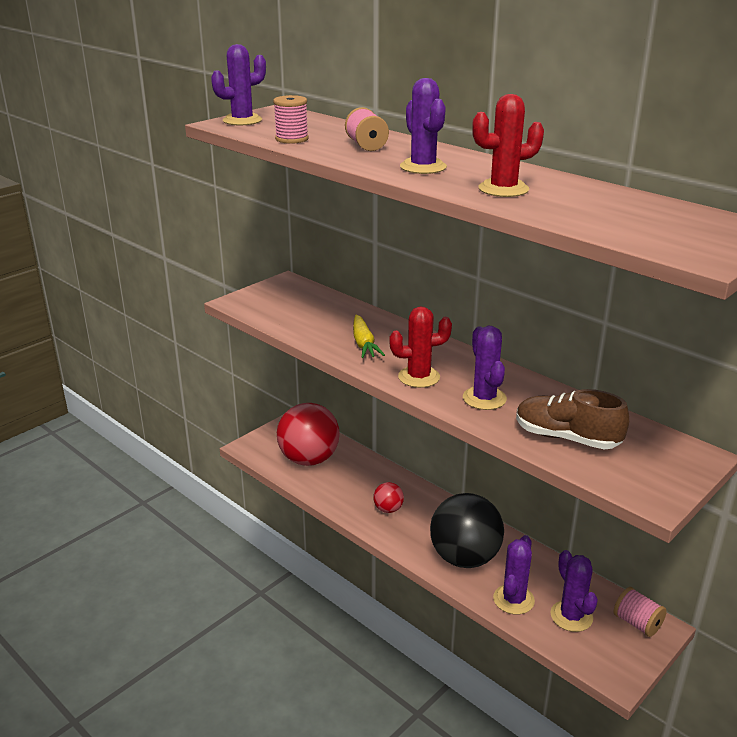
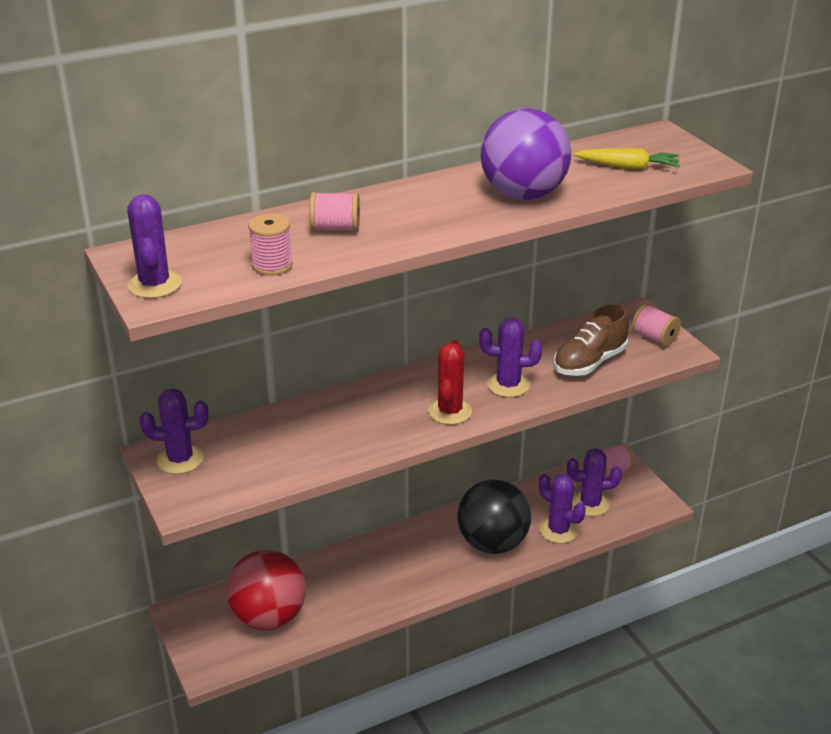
camera: 70 degrees left, 5 degrees up
yellow carrot [353,315,385,358] -> yellow carrot moved to [574,148,680,170]
red ball [373,482,404,513] -> none
purple cactus [400,78,447,174] -> purple cactus moved to [139,388,209,474]
red cactus [472,94,544,197] -> purple ball [481,108,571,200]
none -> pink spool [632,304,681,347]

